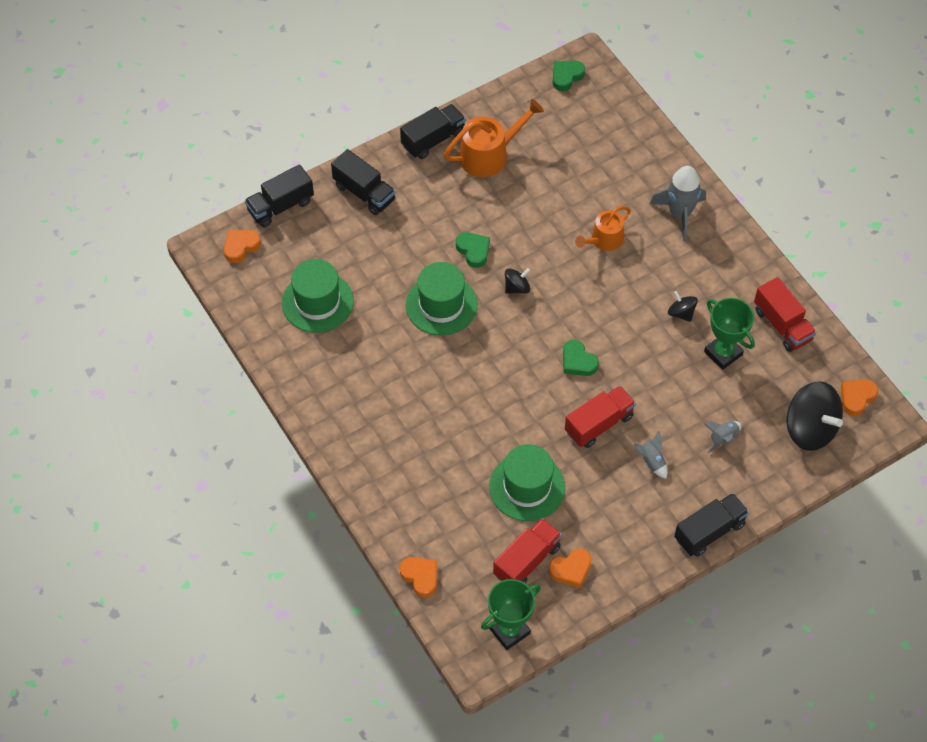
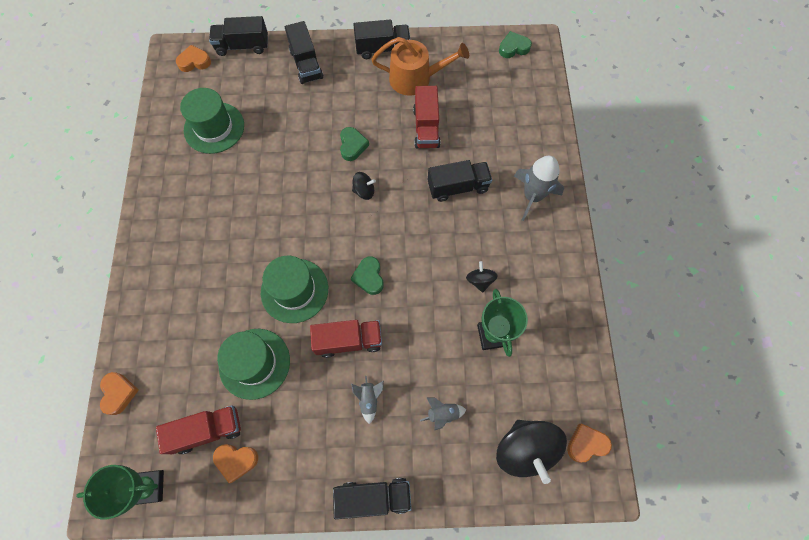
camera: 30 degrees right, 10 degrees up
green hat [406,262,477,336] -> green hat moved to [261,256,328,323]
orange watering can [575,206,631,251] -> black truck [428,160,492,202]
red truck [754,277,816,352] -> red truck moved to [413,86,441,148]

